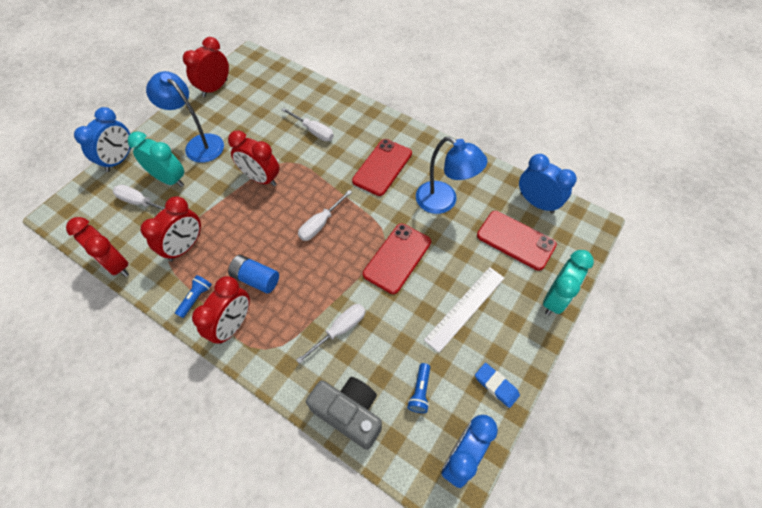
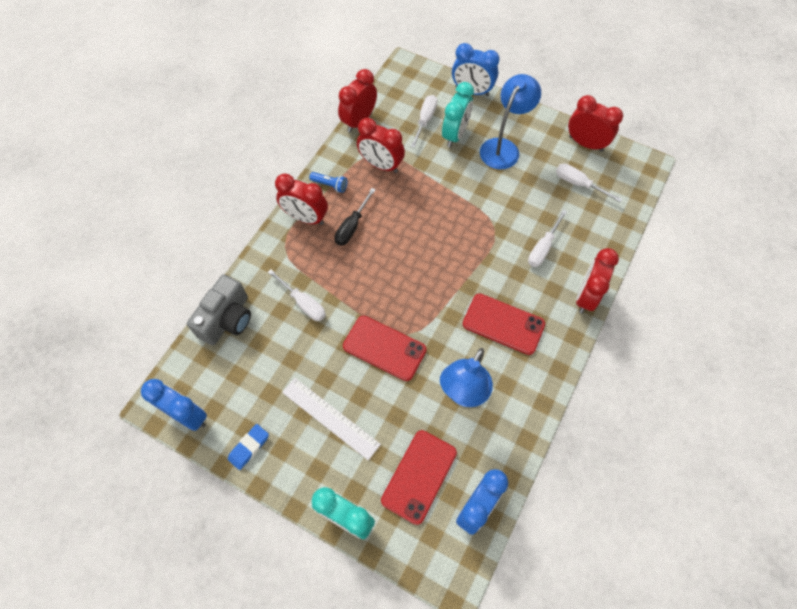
camera: 85 degrees right, 5 degrees up
red clock [228,130,279,186] -> red clock moved to [576,248,619,313]
blue battery [228,255,279,293] -> black screwdriver [334,188,376,246]
white screwdriver [298,190,352,241] -> white screwdriver moved to [556,163,622,202]
blue flashlight [407,363,430,413] -> none

